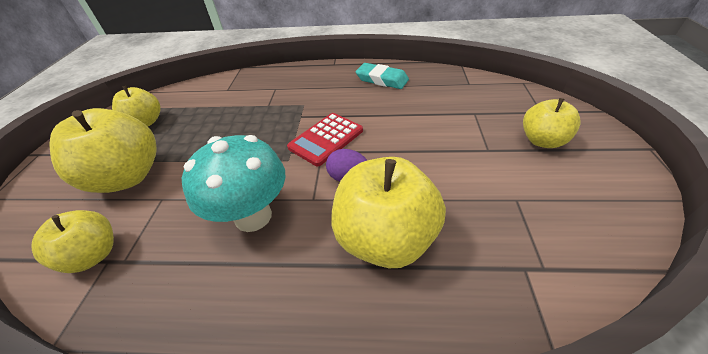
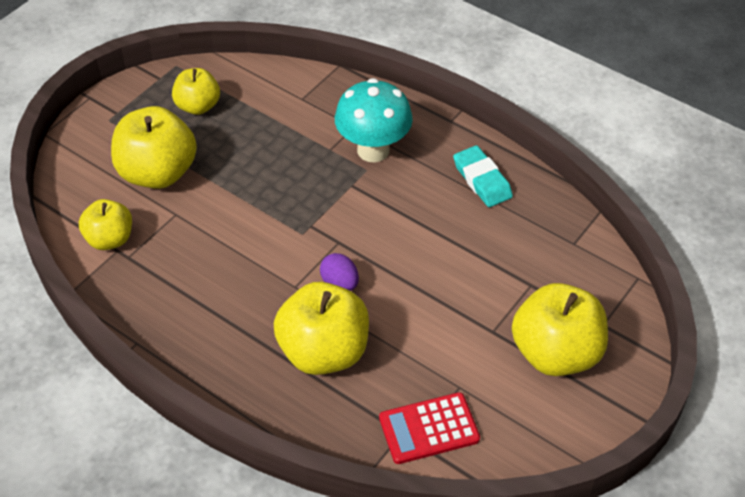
camera: 30 degrees right, 5 degrees up
turquoise mushroom [182,135,286,232] -> turquoise mushroom moved to [335,78,413,162]
red calculator [287,113,363,166] -> red calculator moved to [379,392,480,464]
yellow apple [523,98,581,148] -> yellow apple [512,283,608,376], size x1.67

